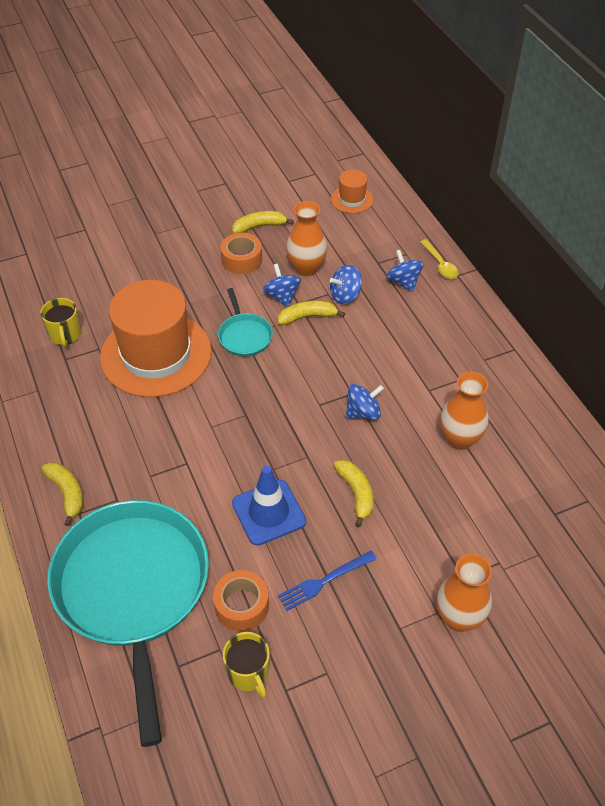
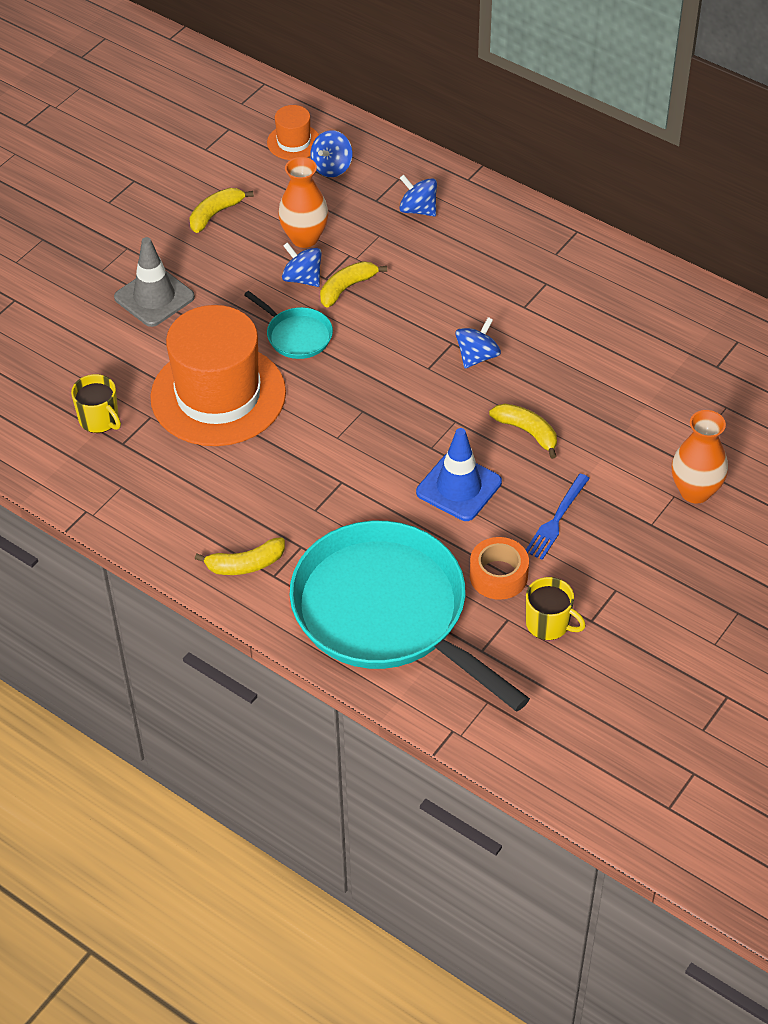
camera: 30 degrees left, 0 degrees up
yellow banana [41,462,83,526] -> yellow banana turned 135 degrees clockwise [195,537,285,575]
orange tape [220,233,262,274] -> none
blue spinning top [330,265,362,304] -> blue spinning top moved to [311,130,352,177]
yellow spoon [420,239,459,279] -> none
orange vase [440,372,488,450] -> none
none -> grey traffic cone [114,237,195,327]

